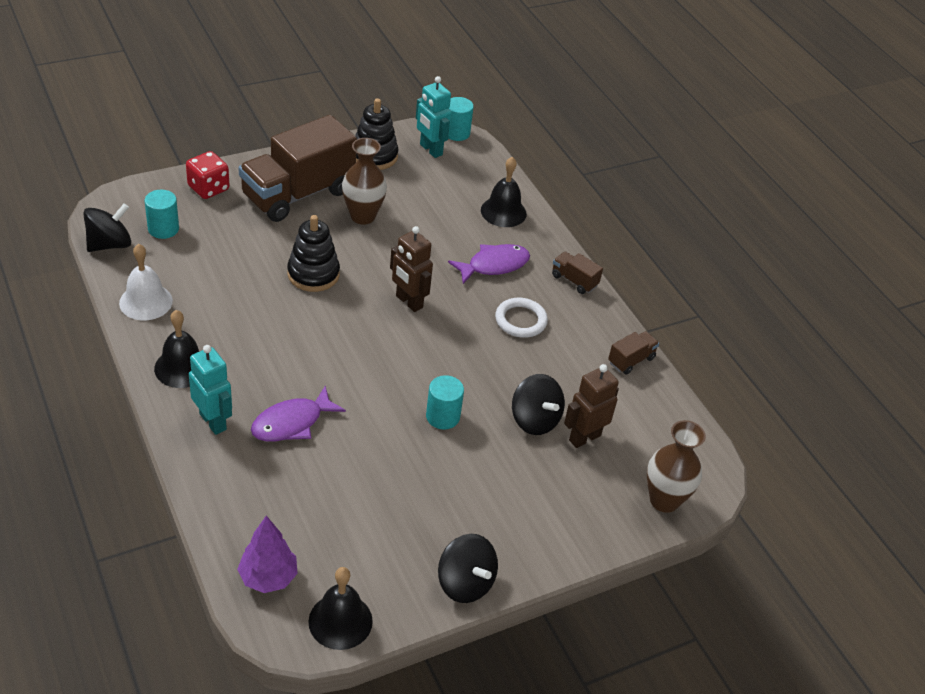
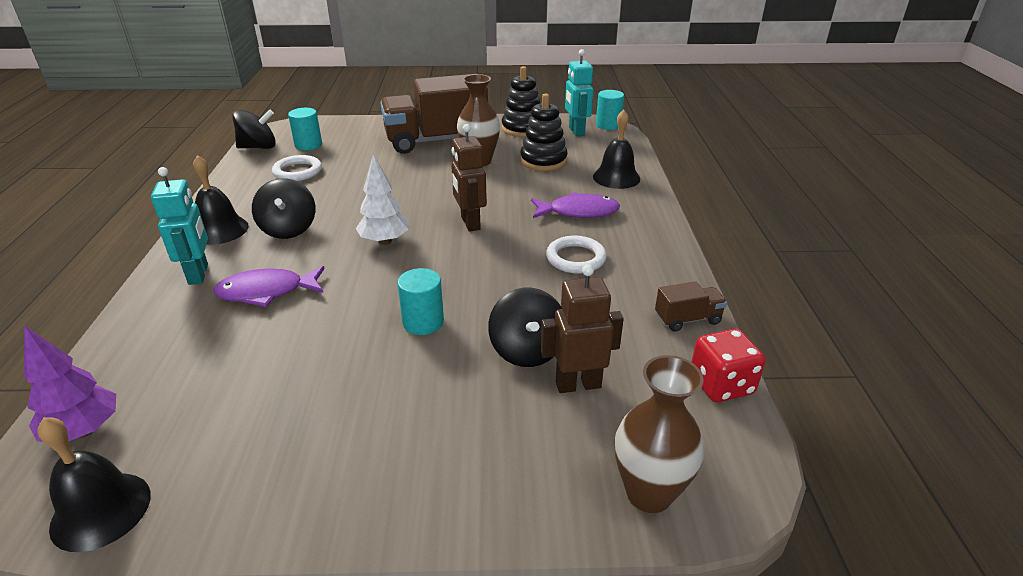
camera: 30 degrees right, 10 degrees down
white bell [119,244,173,320] -> none
red dice [186,151,230,199] -> red dice moved to [691,329,766,402]
black stacking toy [287,215,340,292] -> black stacking toy moved to [520,94,567,171]
black spinning top [438,534,498,603] -> black spinning top moved to [252,178,316,239]
brown truck [552,251,603,294] -> none
none -> white ring [272,155,322,181]
none -> white tree [356,154,409,245]

